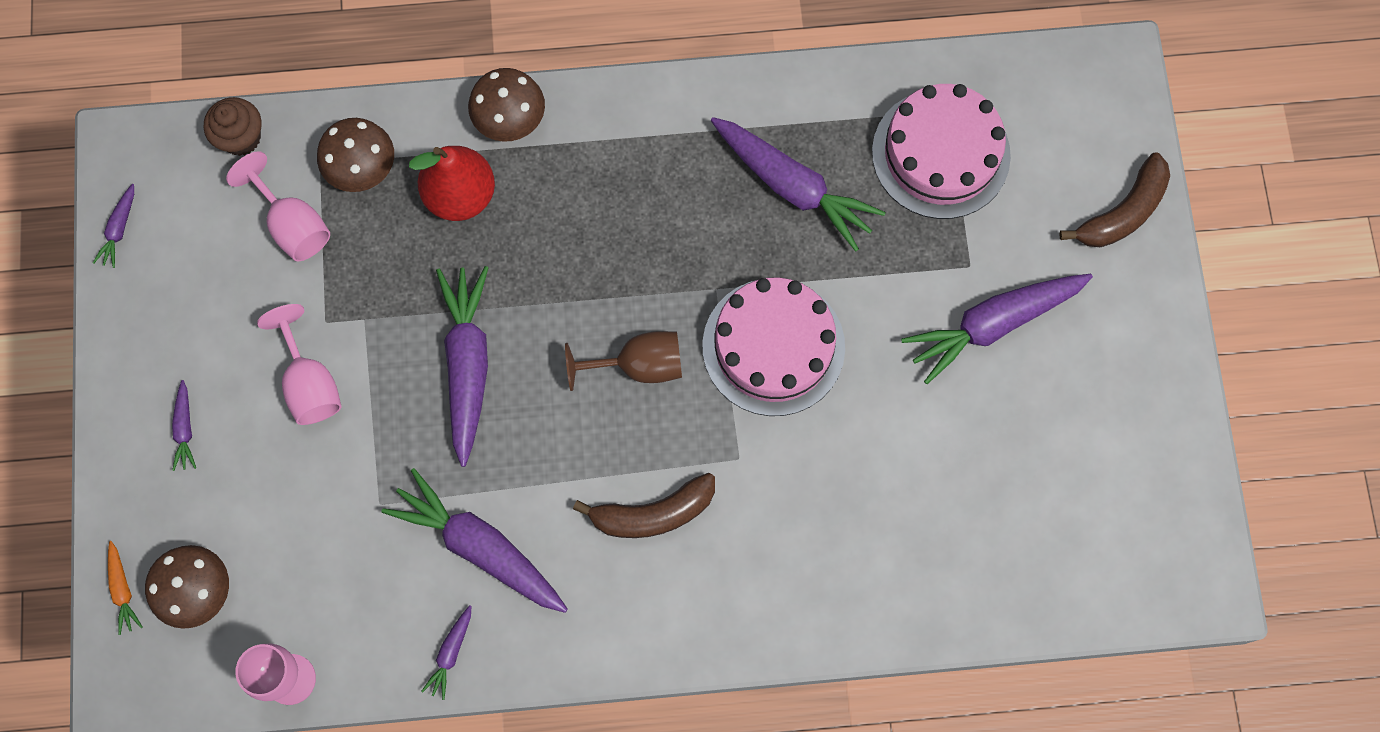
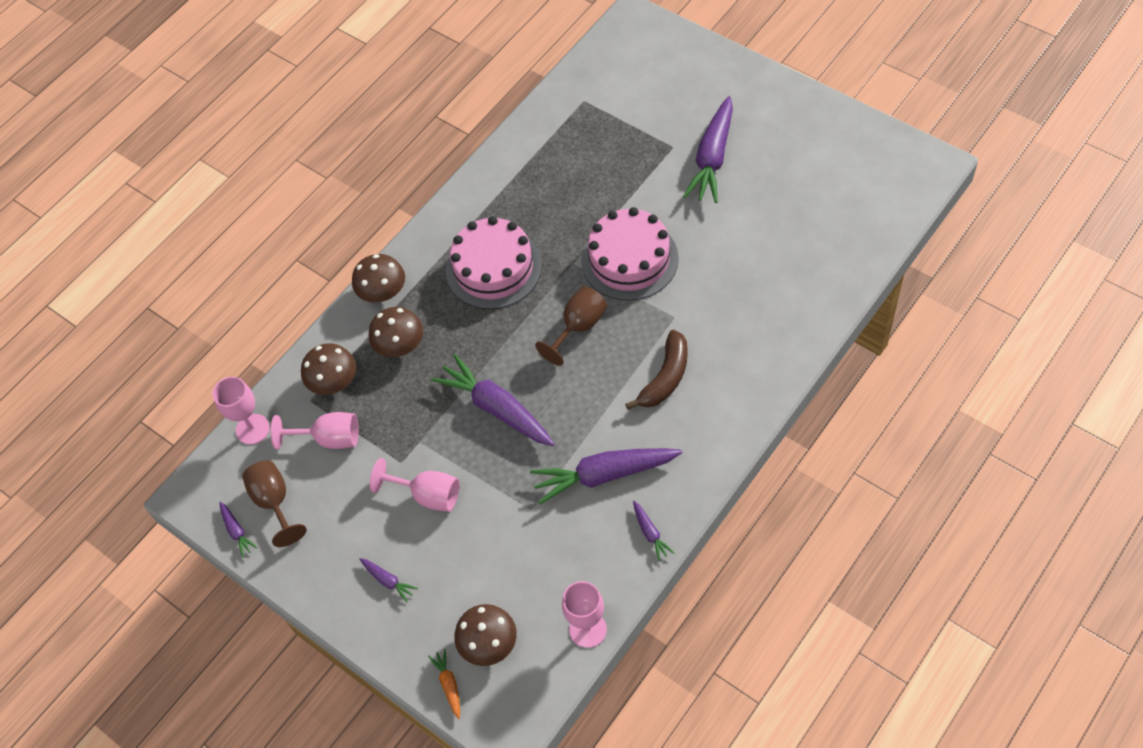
camera: 40 degrees left, 15 degrees down
orange carrot [108,541,142,635] -> orange carrot turned 135 degrees counterclockwise [428,649,460,719]
brown cupcake [204,97,261,156] -> pink goblet [213,377,270,445]
red pear [409,146,495,221] -> brown mushroom [369,307,423,357]
purple carrot [710,117,886,252] -> none
pink cake [872,84,1011,219] -> pink cake moved to [446,216,542,309]
brown banana [1059,153,1170,247] -> none
none -> brown goblet [242,460,307,547]

